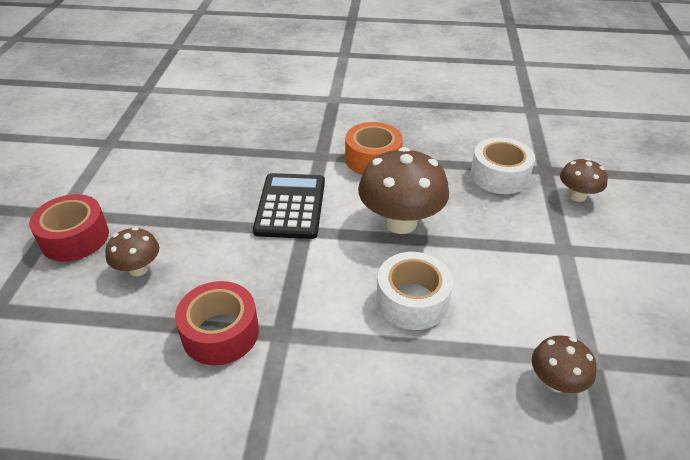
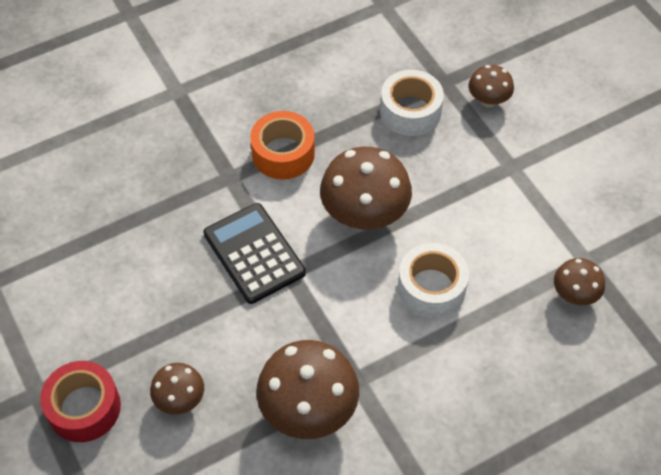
camera: 35 degrees left, 15 degrees up
red tape [175,281,259,365] -> brown mushroom [257,340,359,439]

